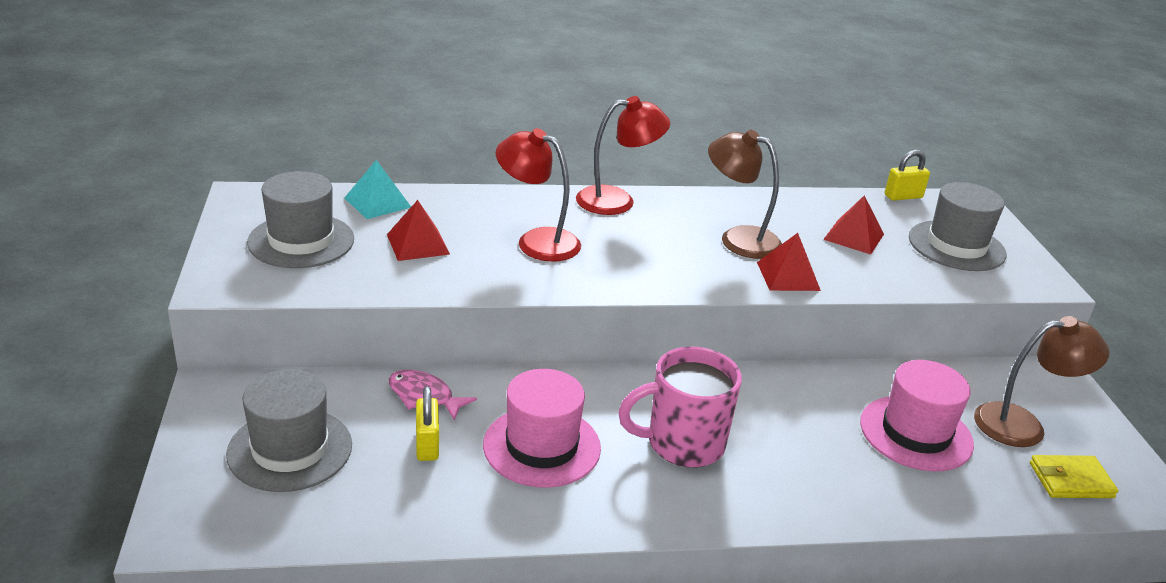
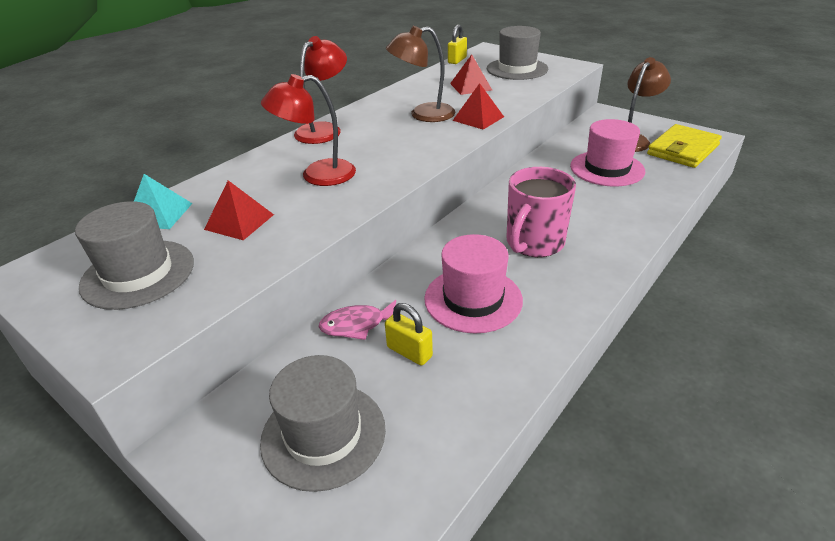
camera: 40 degrees left, 5 degrees up
yellow wallet [1030,455,1118,498] -> yellow wallet [647,124,722,168], size x1.59

